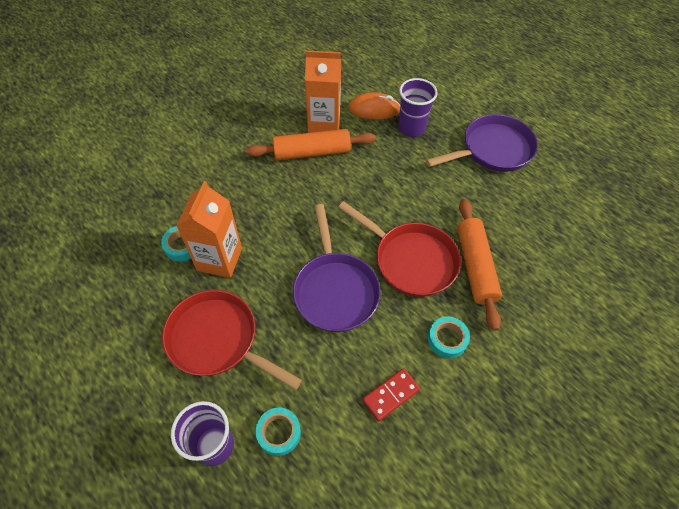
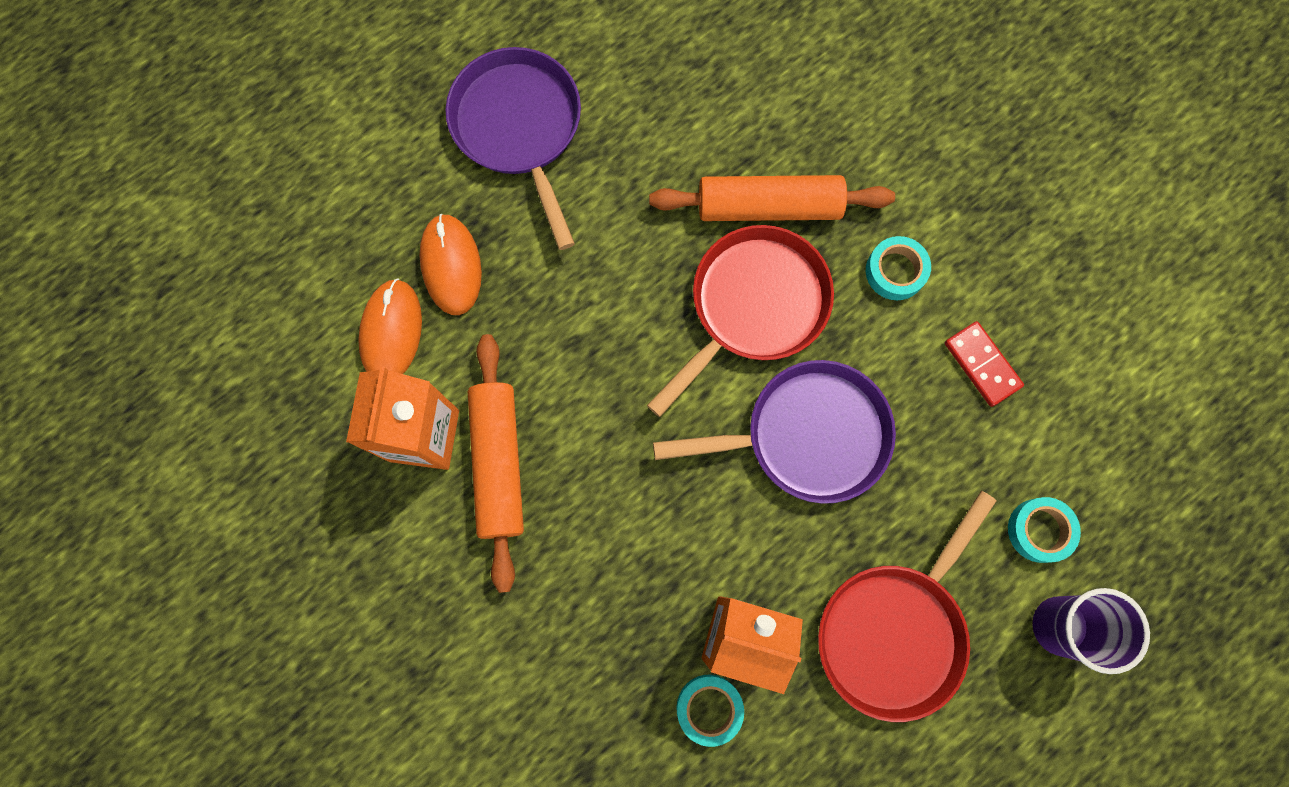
camera: 85 degrees left, 20 degrees up
purple cup [398,78,438,137] -> orange mouse [419,214,482,315]

